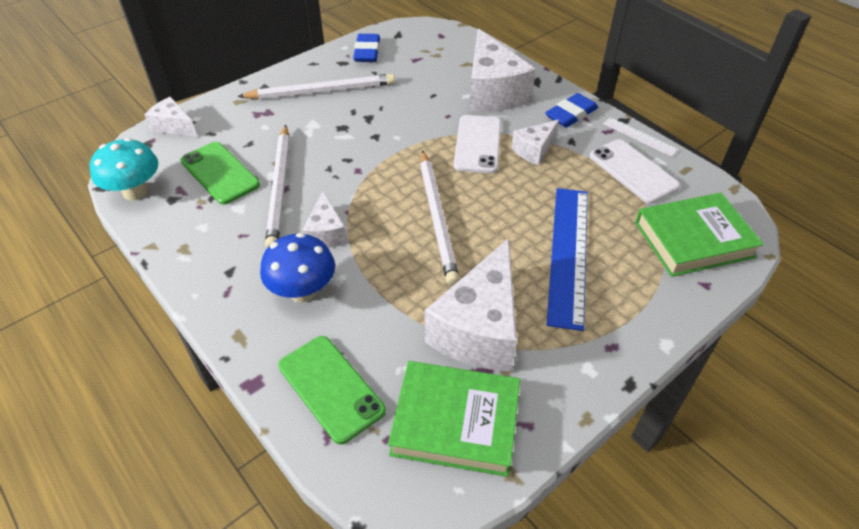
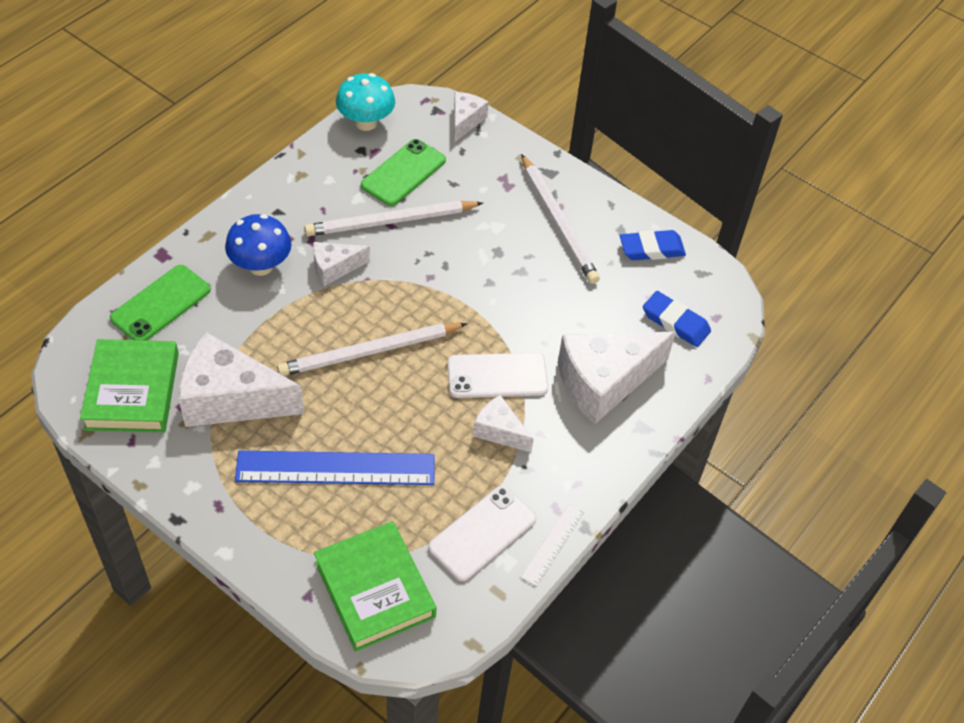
camera: 75 degrees right, 5 degrees up
blue eraser [545,93,598,128] -> blue eraser moved to [643,291,711,347]

